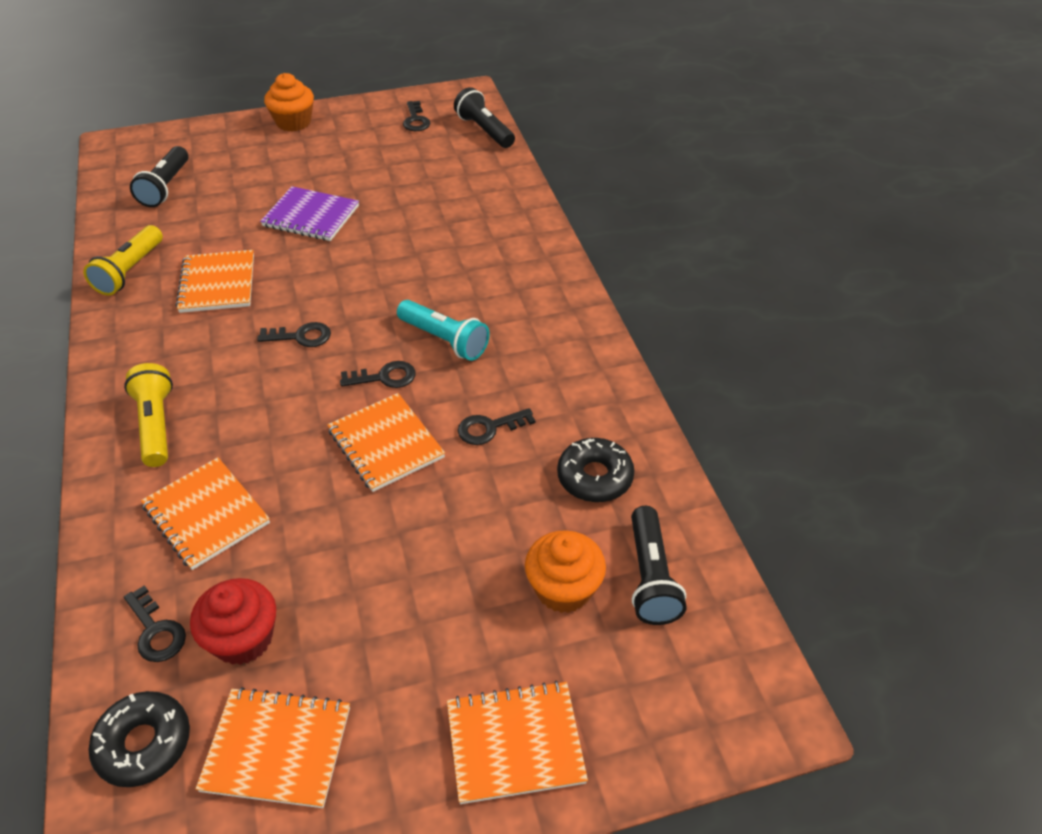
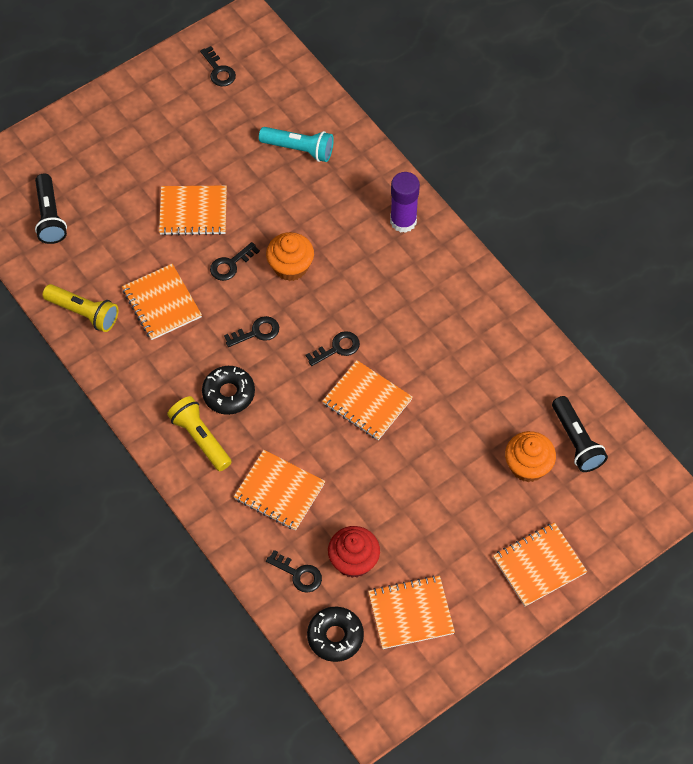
camera: 20 degrees left, 15 degrees up
yellow flashlight [83,225,163,296] -> yellow flashlight turned 60 degrees counterclockwise [43,284,118,332]
purple notebook [260,186,359,241] -> orange notebook [159,186,227,236]
orange cupcake [264,73,314,132] -> orange cupcake moved to [266,232,314,281]
turquoise flashlight [397,300,490,361] -> turquoise flashlight moved to [259,127,334,162]
black flashlight [454,87,515,148] -> none
black key [458,408,536,445] -> black key moved to [210,242,260,281]
black donut [557,438,635,502] -> black donut moved to [202,366,255,415]
none -> purple glue stick [390,172,420,233]

